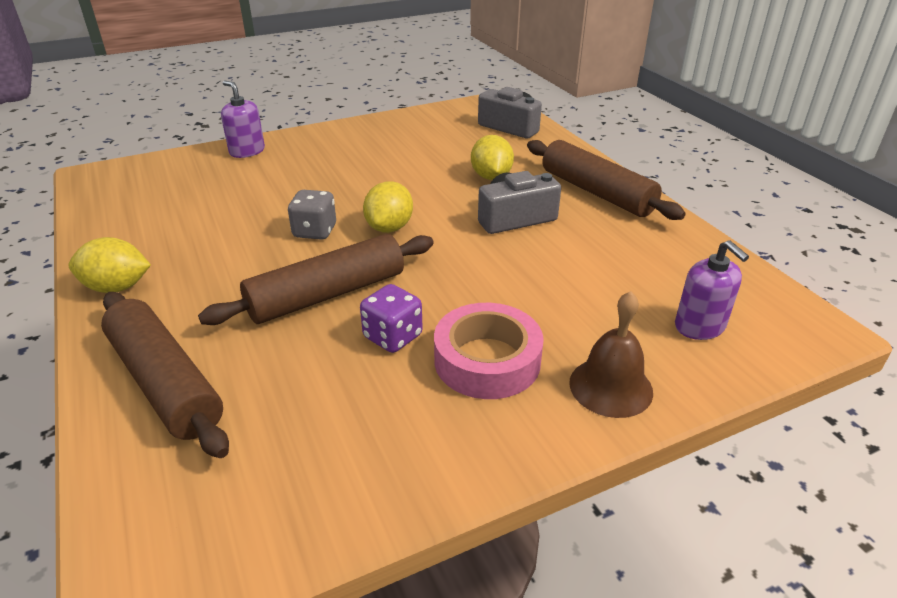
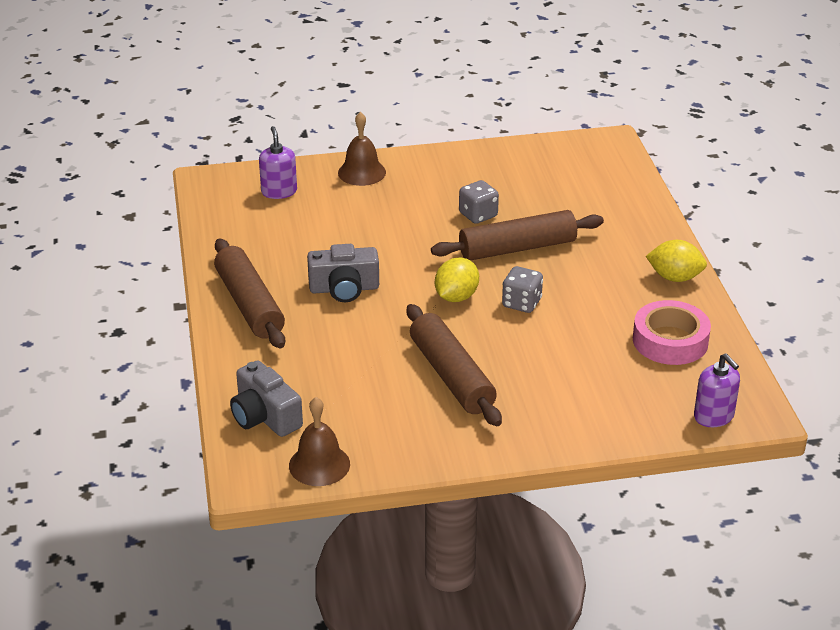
camera: 165 degrees left, 0 degrees up
brown rolling pin [101,292,229,458] -> brown rolling pin moved to [407,304,502,426]
purple soap dispenser [221,81,265,158] -> purple soap dispenser moved to [694,353,740,427]
purple dice [360,284,423,353] -> grey dice [459,180,499,224]
pink tape [434,303,544,399] -> pink tape moved to [633,300,711,365]
yellow lemon [471,135,514,180] -> none
none -> brown bell [289,397,350,486]

